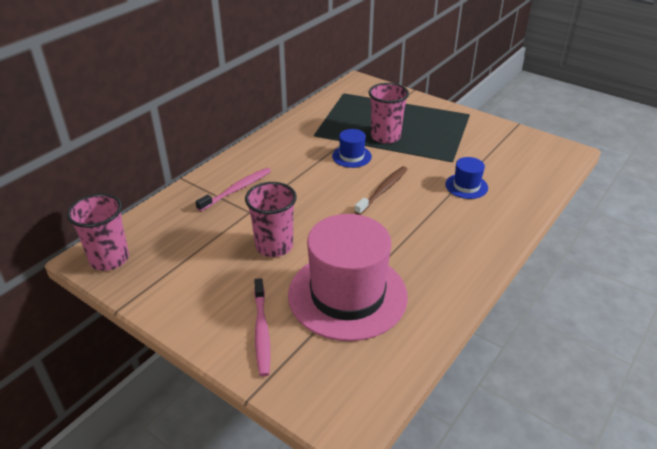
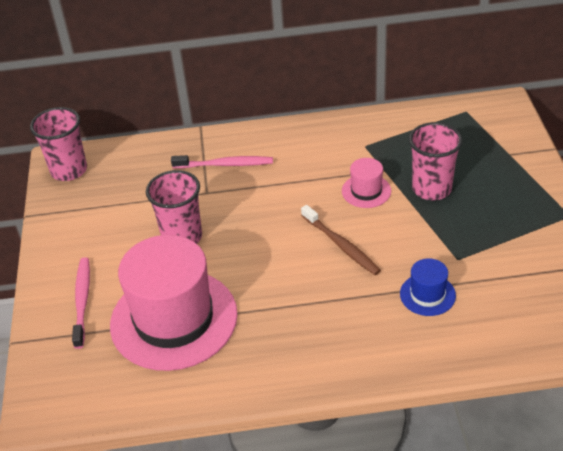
camera: 50 degrees right, 5 degrees up
pink toothbrush [254,278,270,377] -> pink toothbrush turned 135 degrees clockwise [72,257,90,349]
blue hat [332,129,372,168] -> pink hat [342,158,391,208]
brown toothbrush [355,166,408,215] -> brown toothbrush turned 60 degrees clockwise [301,205,381,275]

